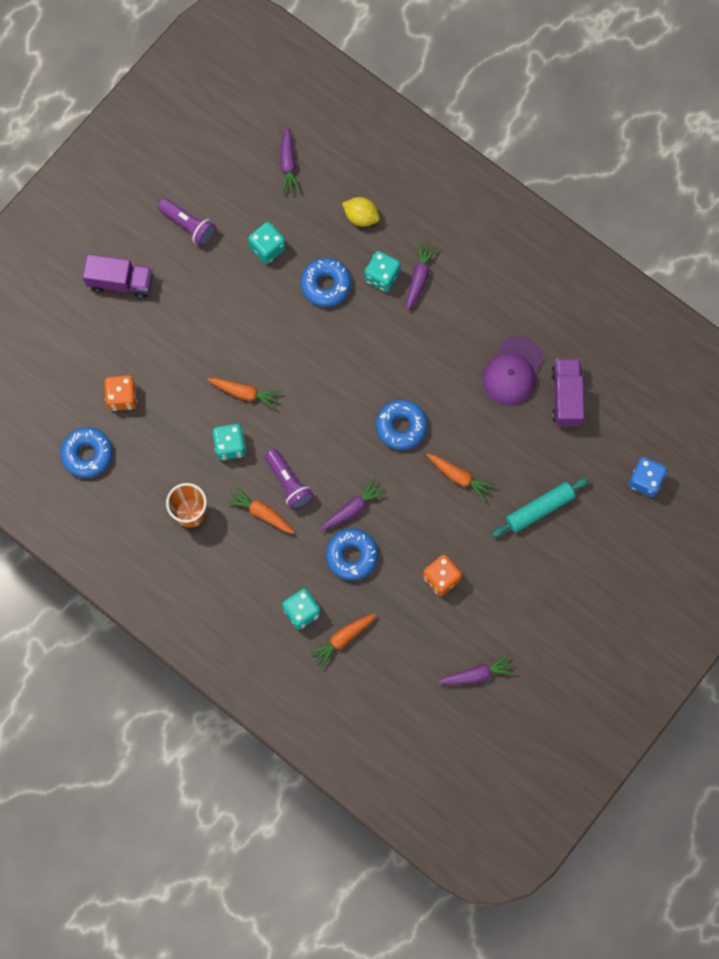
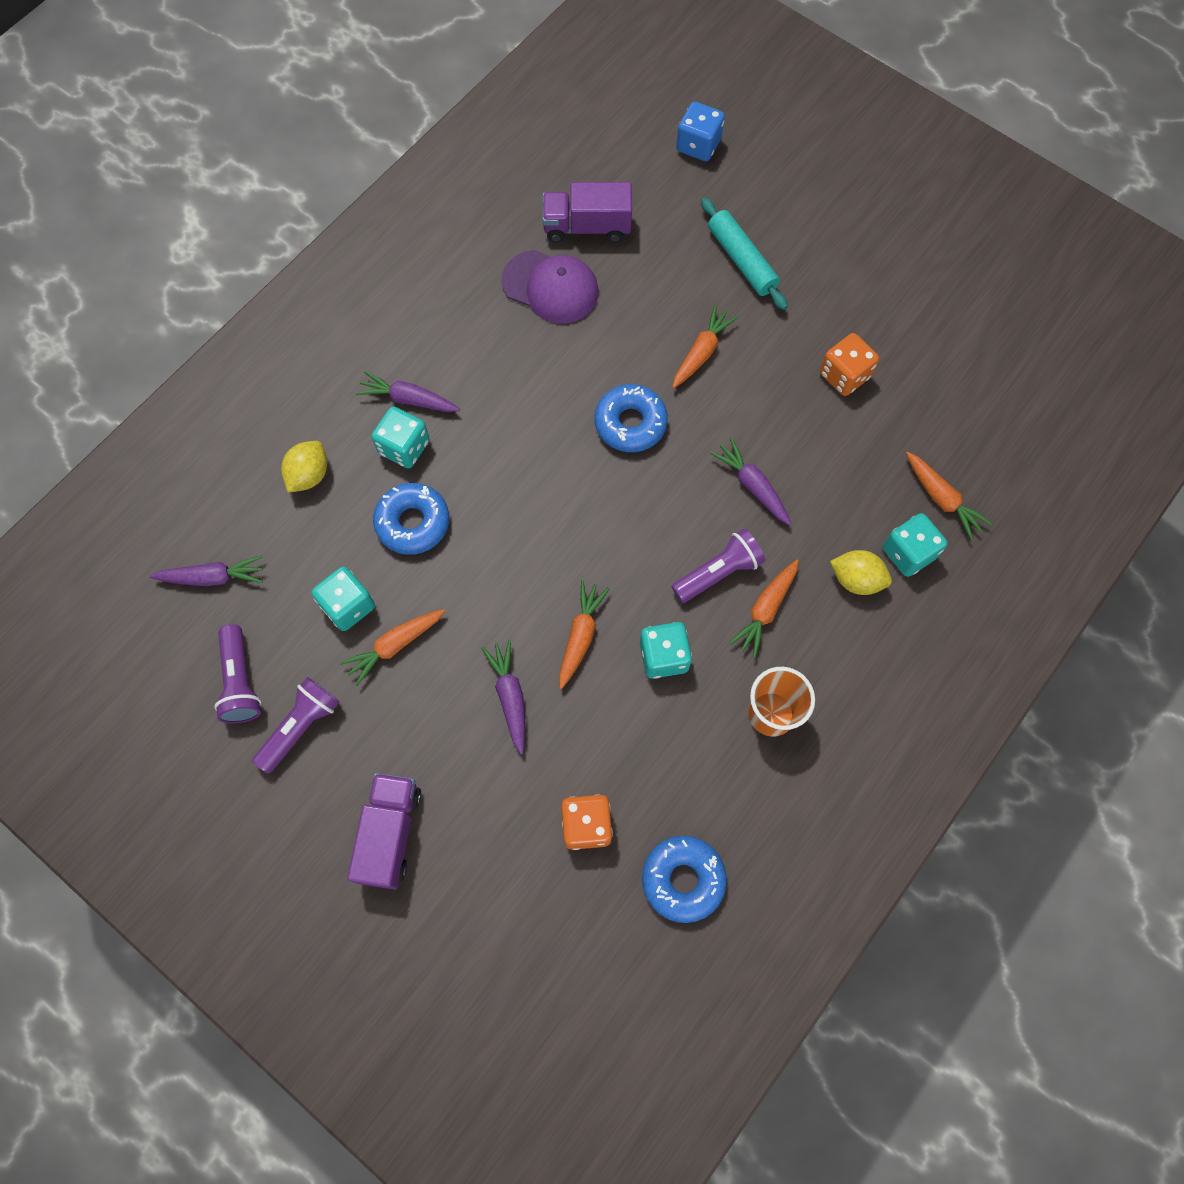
camera: 90 degrees left, 5 degrees down
blue donut [326,529,378,580] -> none
purple carrot [438,654,515,684] -> purple carrot moved to [482,640,525,754]
none -> purple flashlight [214,624,261,723]
none -> orange carrot [340,609,445,686]
none -> yellow lemon [830,550,892,595]

